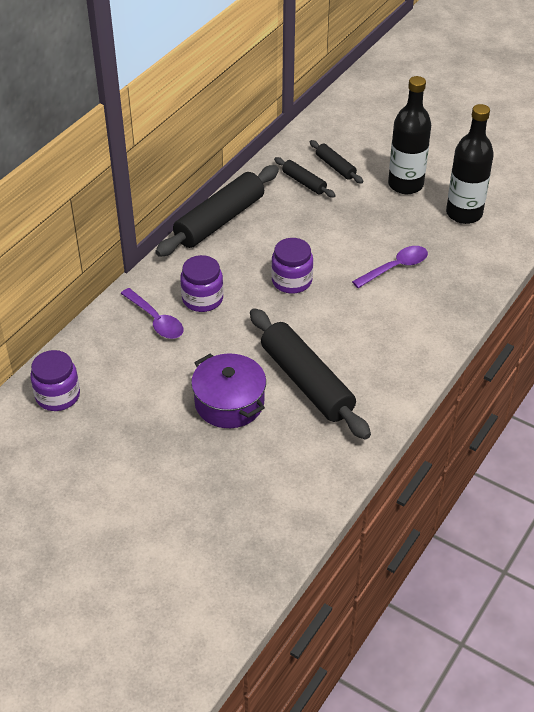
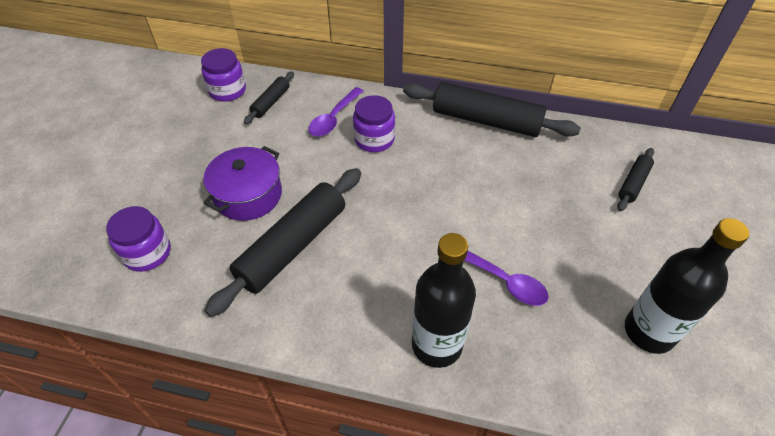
camera: 70 degrees right, 5 degrees up
purple jar [271,238,313,294] -> purple jar moved to [106,206,171,272]
black rolling pin [274,157,336,198] -> black rolling pin moved to [244,71,294,124]
black bottle [388,76,431,194] -> black bottle moved to [412,233,476,368]

